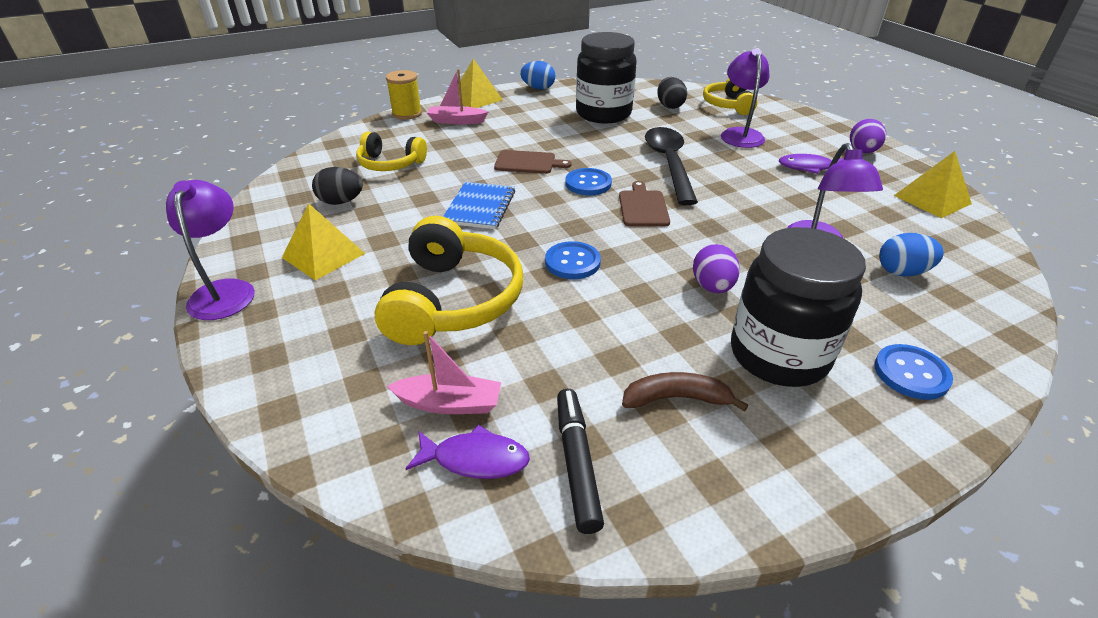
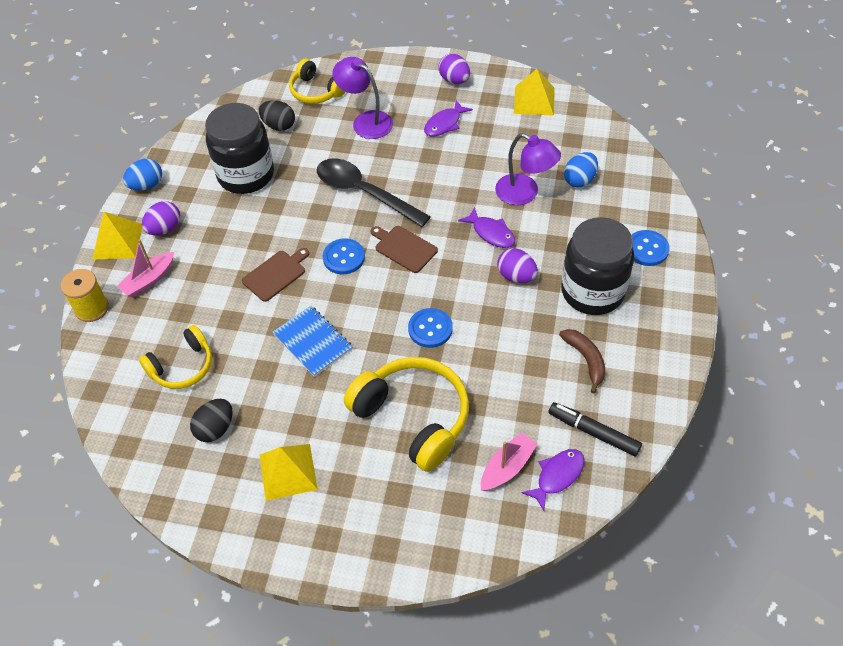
camera: 50 degrees left, 15 degrees up
purple lamp [166,180,255,320] -> none
brown banana [622,372,748,412] -> brown banana turned 120 degrees clockwise [559,329,605,394]
none -> purple egg [142,201,180,235]
none -> purple fish [458,207,515,248]

